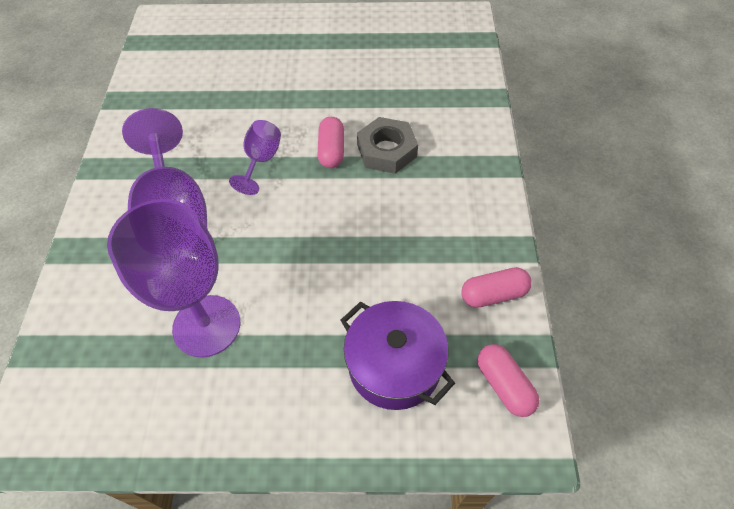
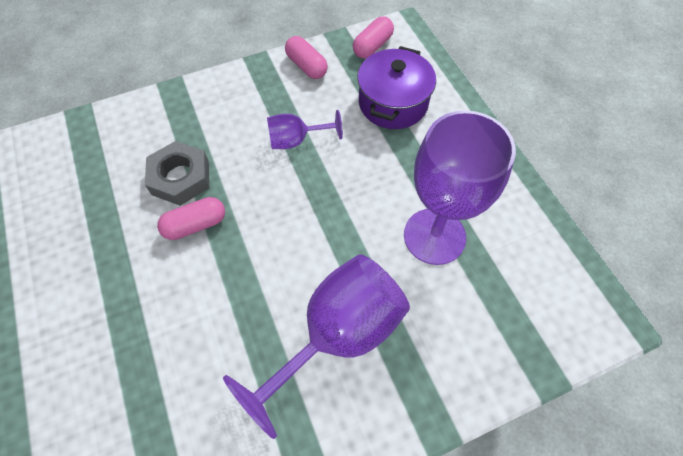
camera: 115 degrees left, 5 degrees up
purple goblet [229,120,281,195] -> purple goblet moved to [267,110,343,149]

